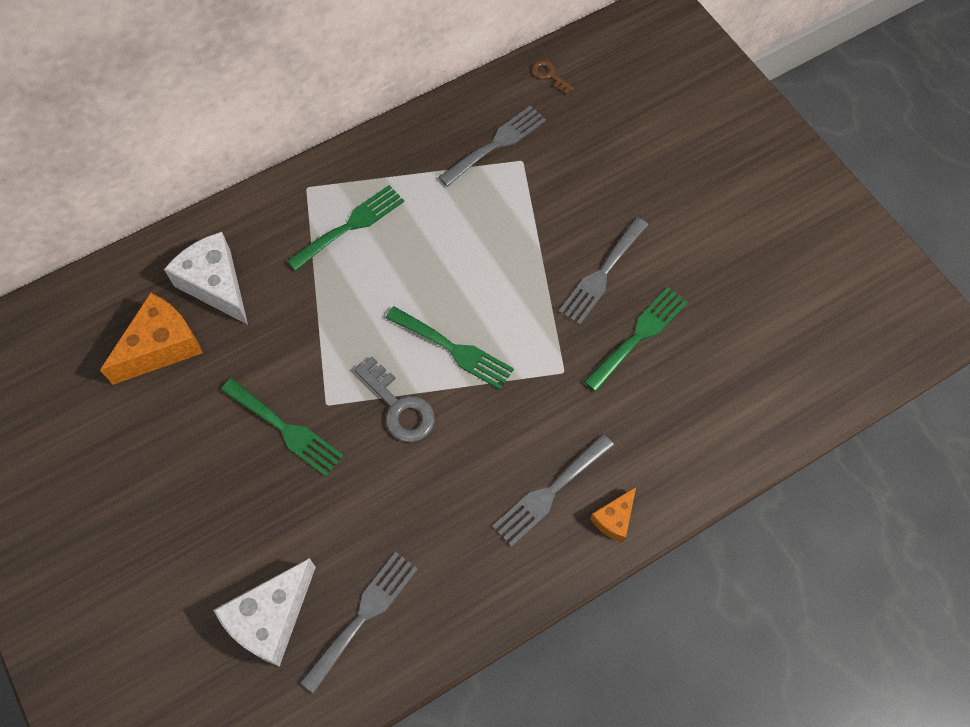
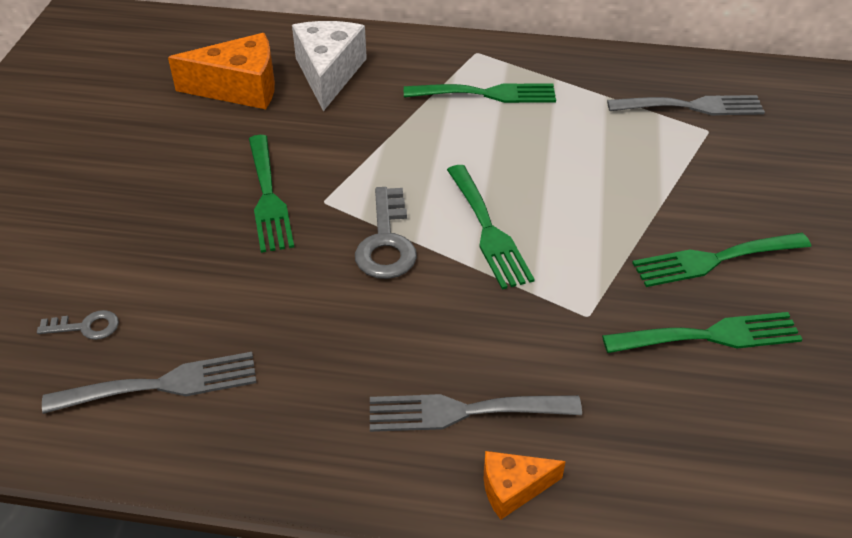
camera: 40 degrees right, 20 degrees down
white cheese [213,558,316,667] -> grey key [37,310,119,340]
brown key [531,60,574,94] -> none
grey fork [559,217,648,325] -> green fork [632,233,811,287]

